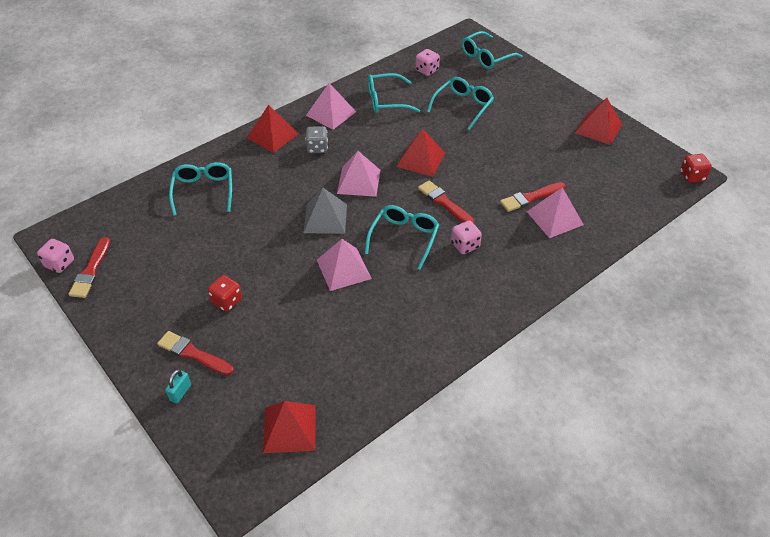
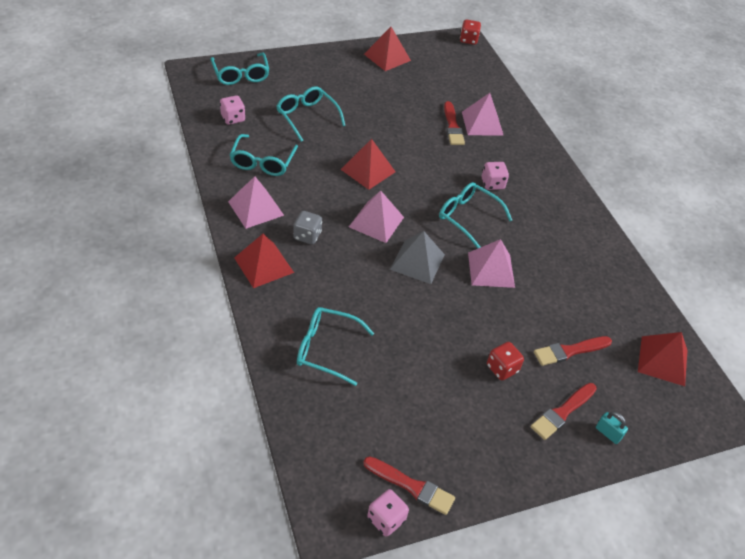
camera: 75 degrees left, 0 degrees up
red brush [418,180,474,223] -> red brush moved to [534,336,612,366]

